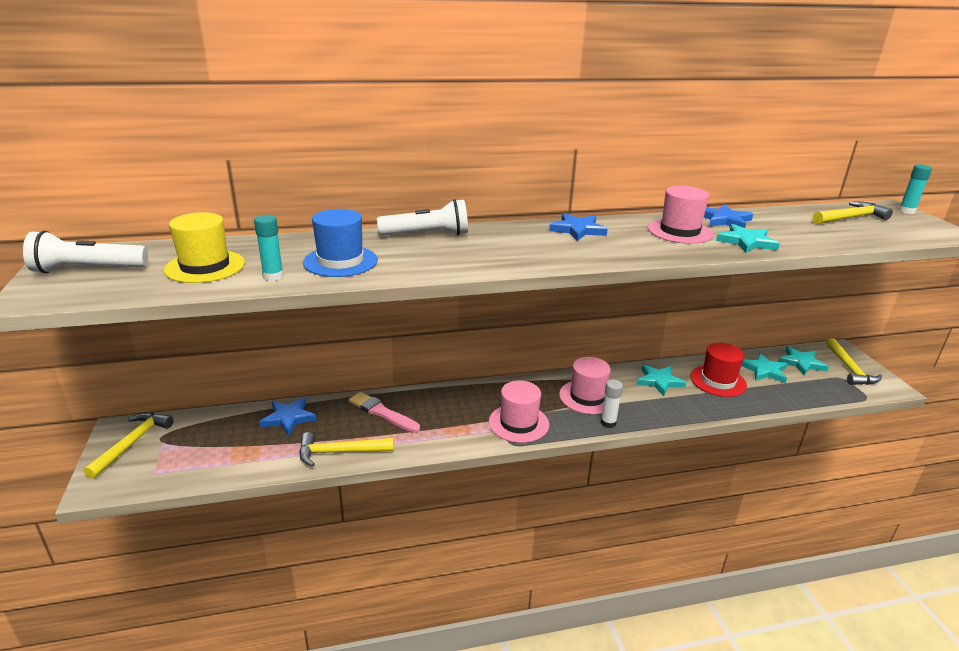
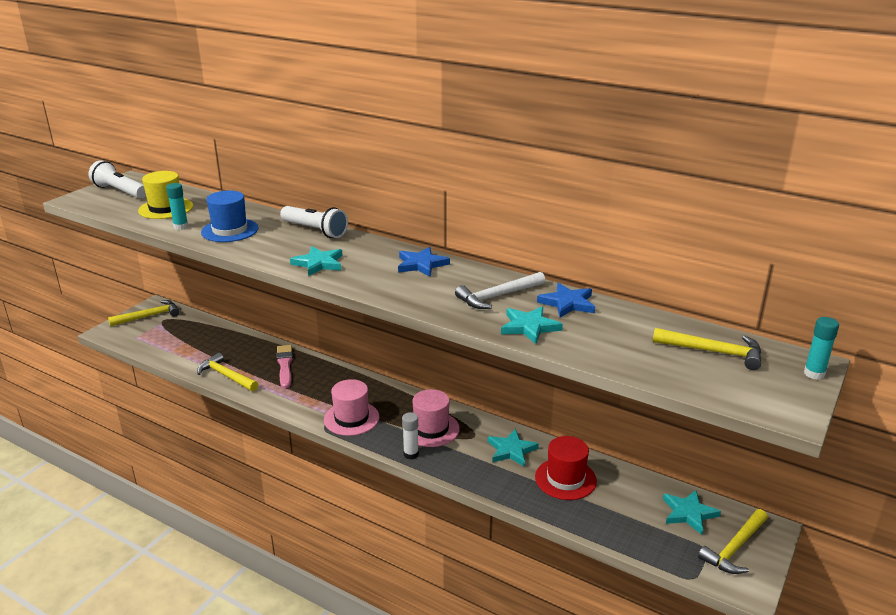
camera: 45 degrees right, 0 degrees up
blue star [259,398,317,436] -> none
pink hat [648,186,713,244] -> white hammer [455,272,545,309]
turquoise star [741,353,787,383] -> turquoise star moved to [290,246,343,276]

